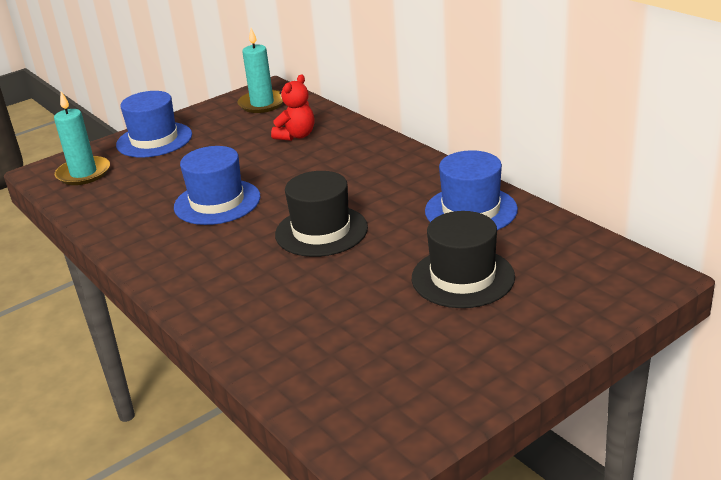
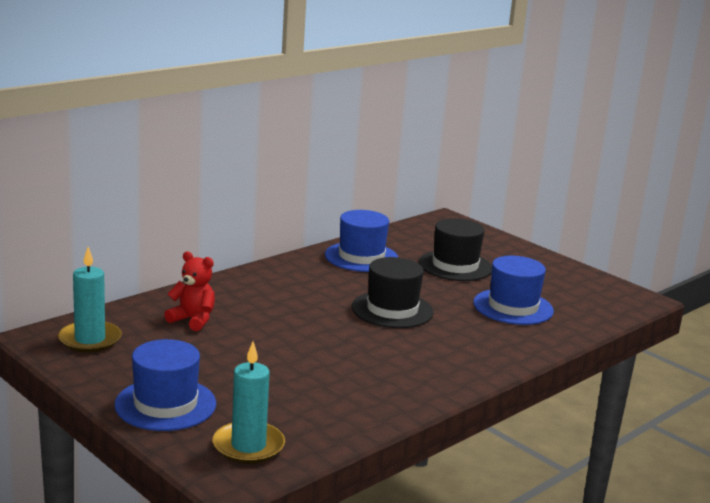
camera: 100 degrees left, 10 degrees down
blue hat [174,146,261,225] -> blue hat moved to [473,256,554,325]

